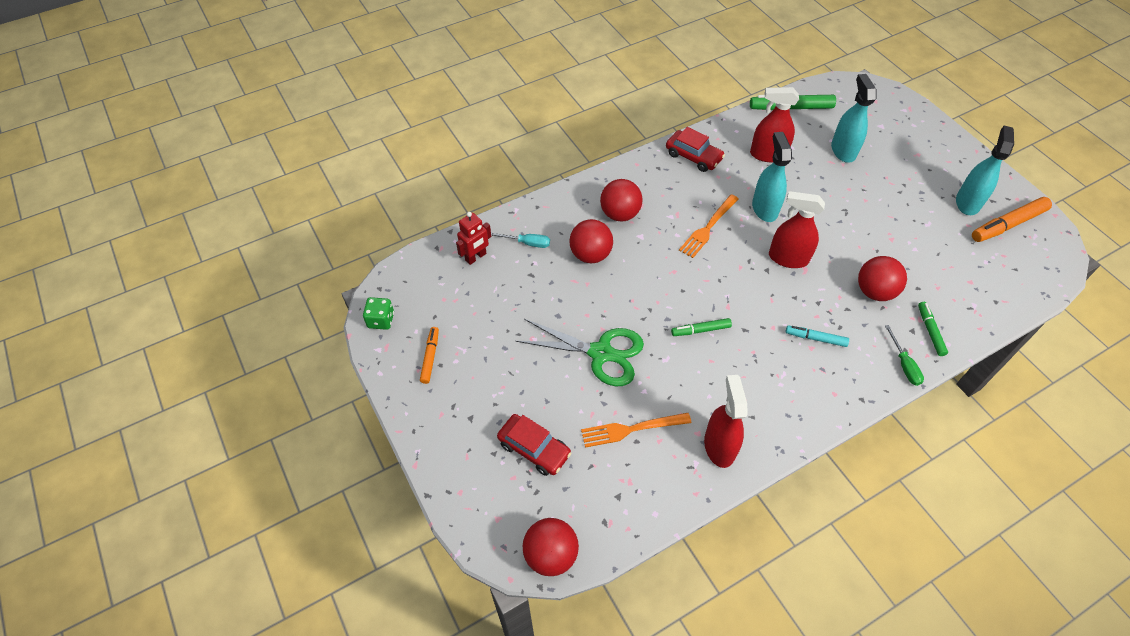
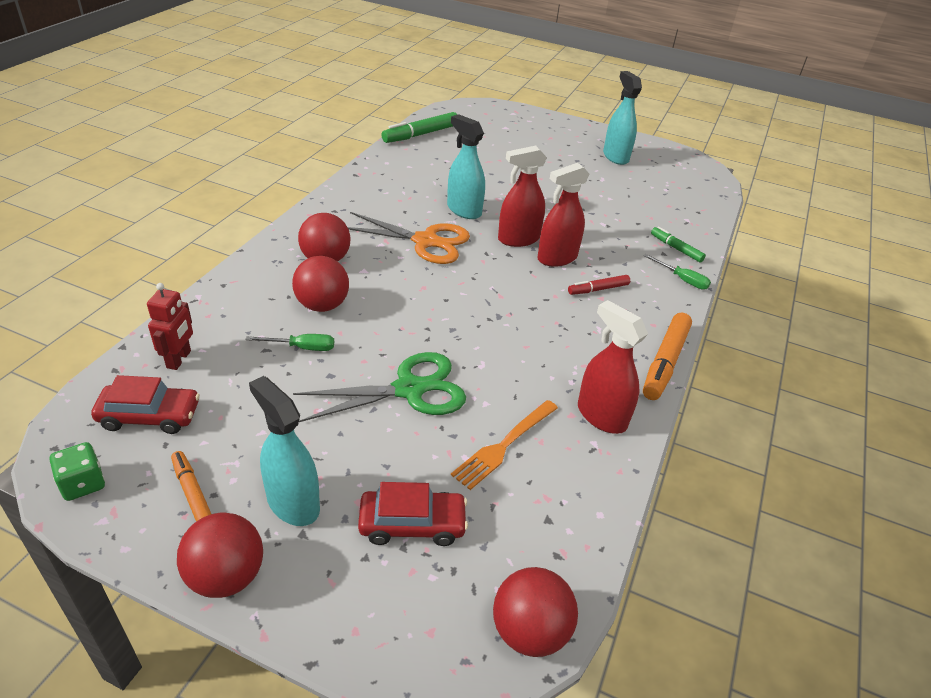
camera: 40 degrees left, 15 degrees down
turquoise screwdriver [491,232,550,248] -> none
red car [666,127,725,172] -> red car moved to [91,375,200,434]
green marker [671,318,732,336] -> none
orange fork [679,194,738,258] -> orange scissors [348,212,470,264]
red spray bottle [750,87,799,162] -> red spray bottle moved to [537,163,590,267]
turquoise marker [786,325,849,347] -> red marker [568,275,630,295]
turquoise spray bottle [831,74,877,163] -> turquoise spray bottle moved to [249,376,320,526]
red ball [858,256,907,301] -> red ball moved to [177,512,263,598]
orange marker [972,197,1052,242] -> orange marker moved to [643,312,692,400]
none -> green screwdriver [245,334,334,351]

